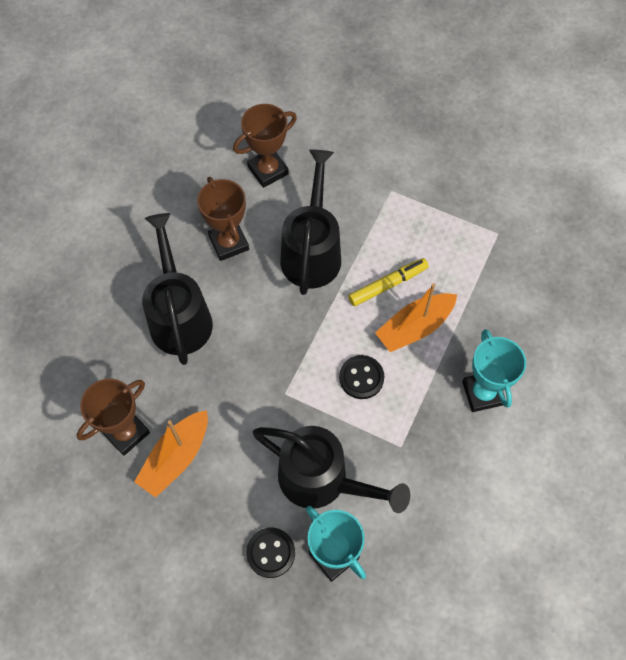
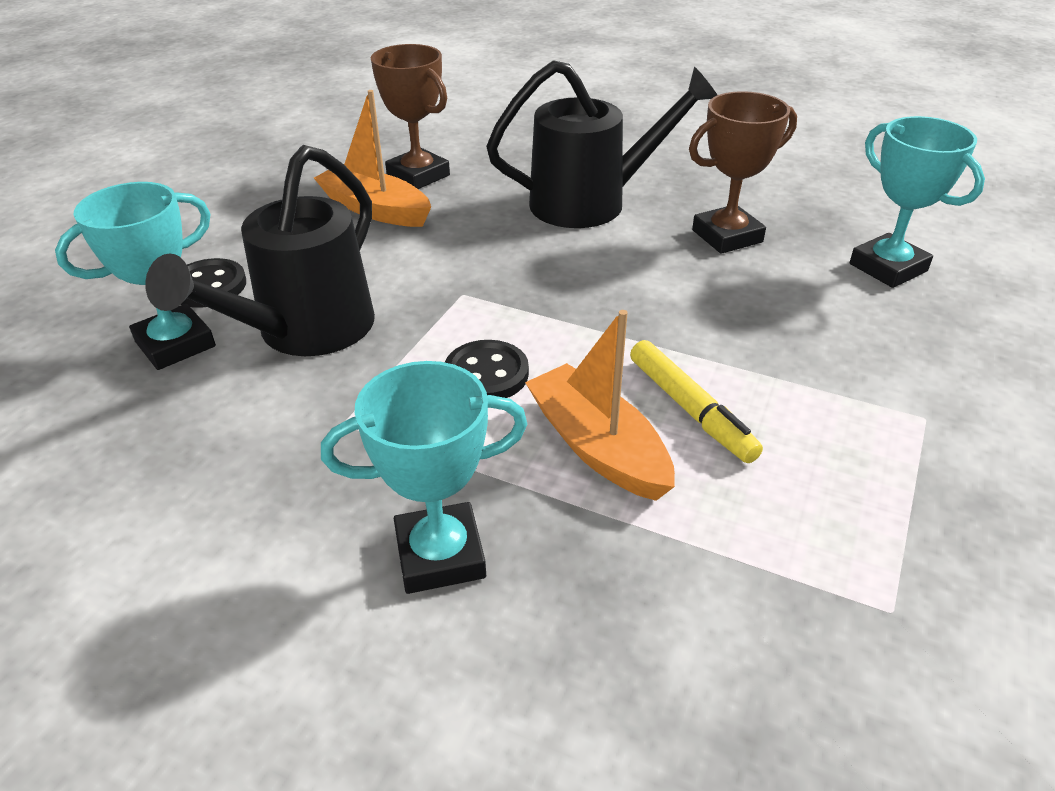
camera: 90 degrees right, 25 degrees down
brown trophy [233,104,297,188] -> turquoise trophy [850,116,985,288]
black watering can [280,150,341,295] -> none

